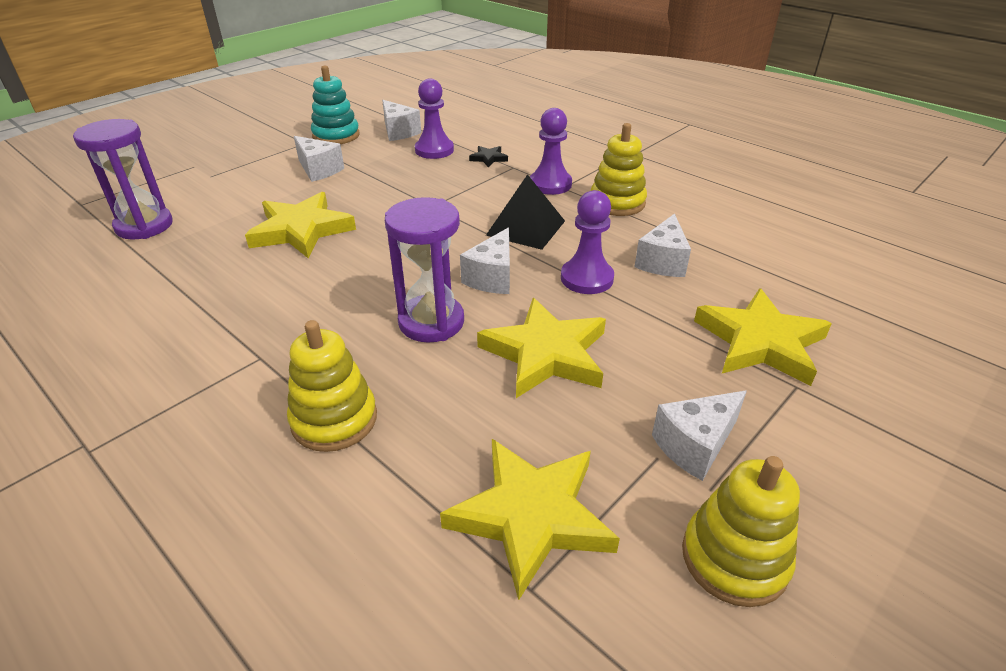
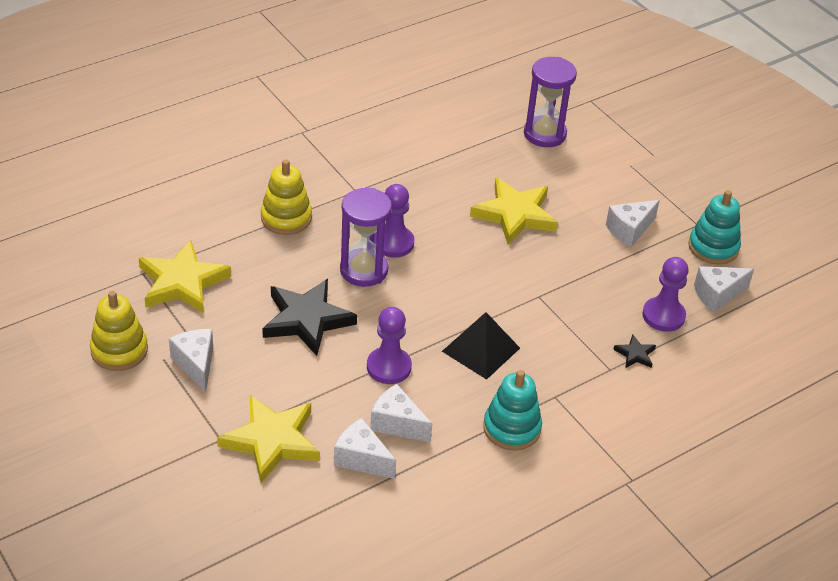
camera: 100 degrees right, 5 degrees up
white cheese [460,228,510,294] -> white cheese moved to [334,418,396,479]
yellow star [477,298,606,398] -> black star [262,279,357,356]
purple pawn [530,108,572,195] -> purple pawn moved to [374,184,414,258]
yellow stacking toy [591,123,647,216] -> turquoise stacking toy [483,370,542,451]

